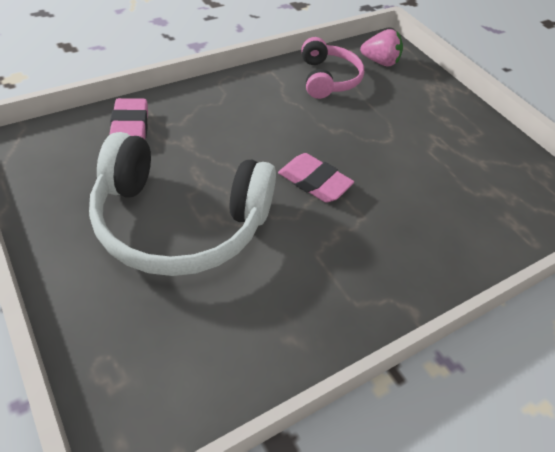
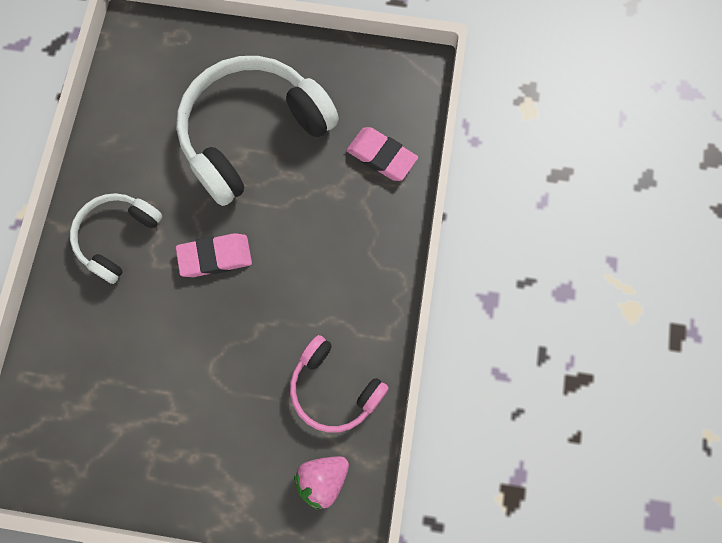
camera: 135 degrees right, 25 degrees up
none -> white headphones [70,193,163,284]

